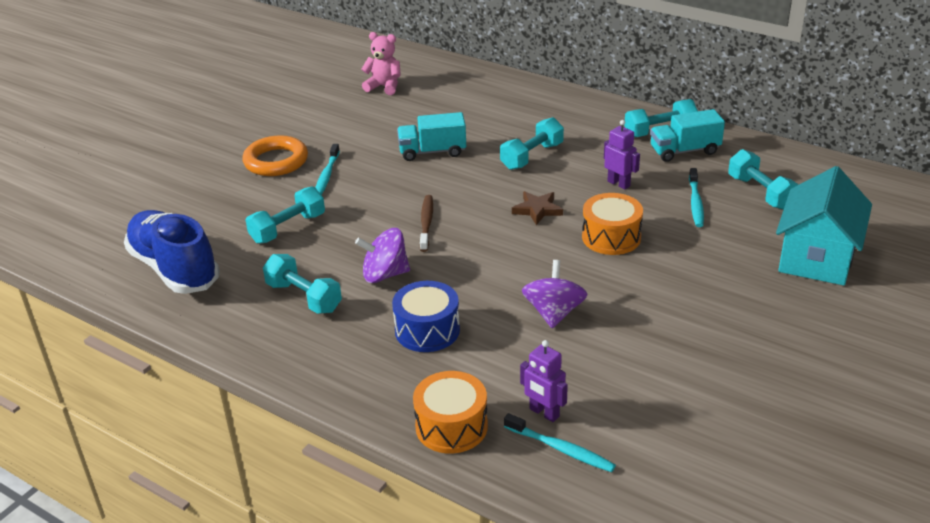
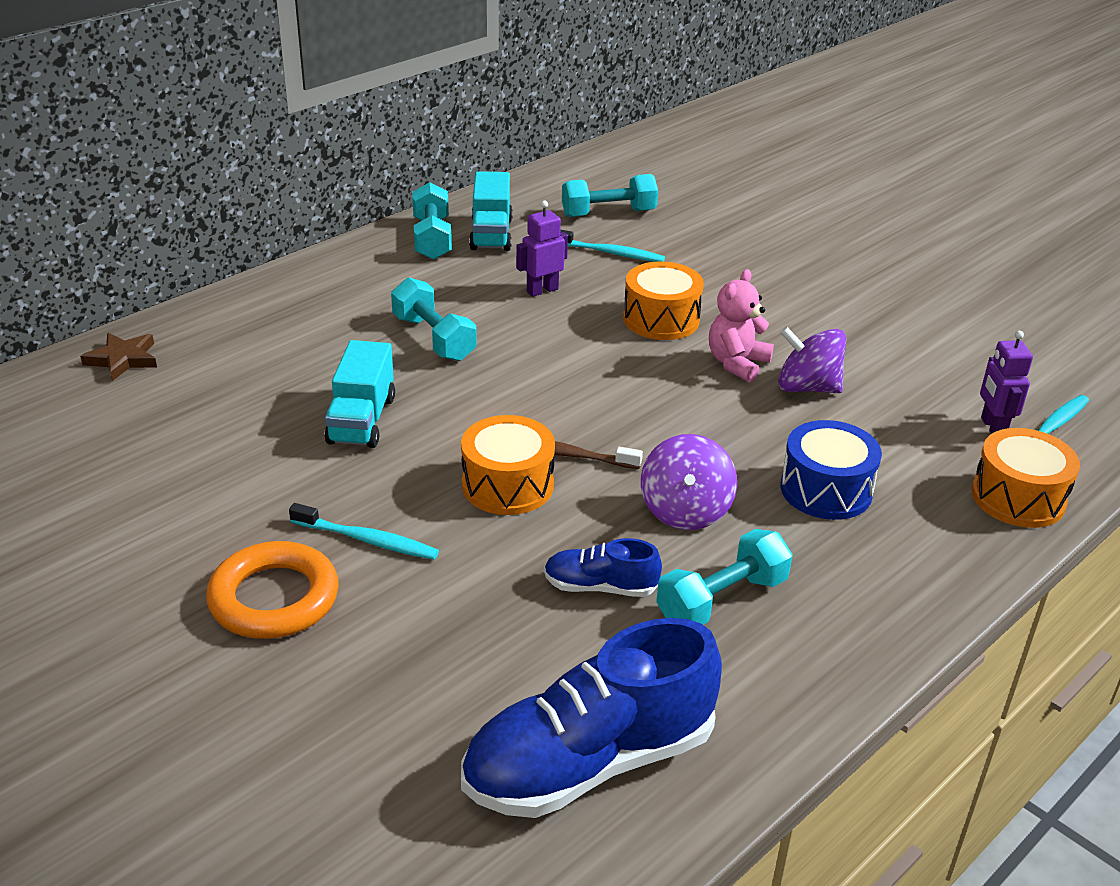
camera: 80 degrees left, 0 degrees up
turquoise dumbbell [246,186,325,244] -> none
pink teddy bear [361,32,401,95] -> pink teddy bear moved to [709,269,774,382]
brown star [512,191,563,225] -> brown star moved to [80,333,157,381]
purple robot [520,340,568,422] -> purple robot turned 120 degrees clockwise [980,331,1033,434]
turquoise house [776,166,872,285] -> none
none -> orange drum [461,415,555,515]
none -> blue shoe [544,538,662,597]

